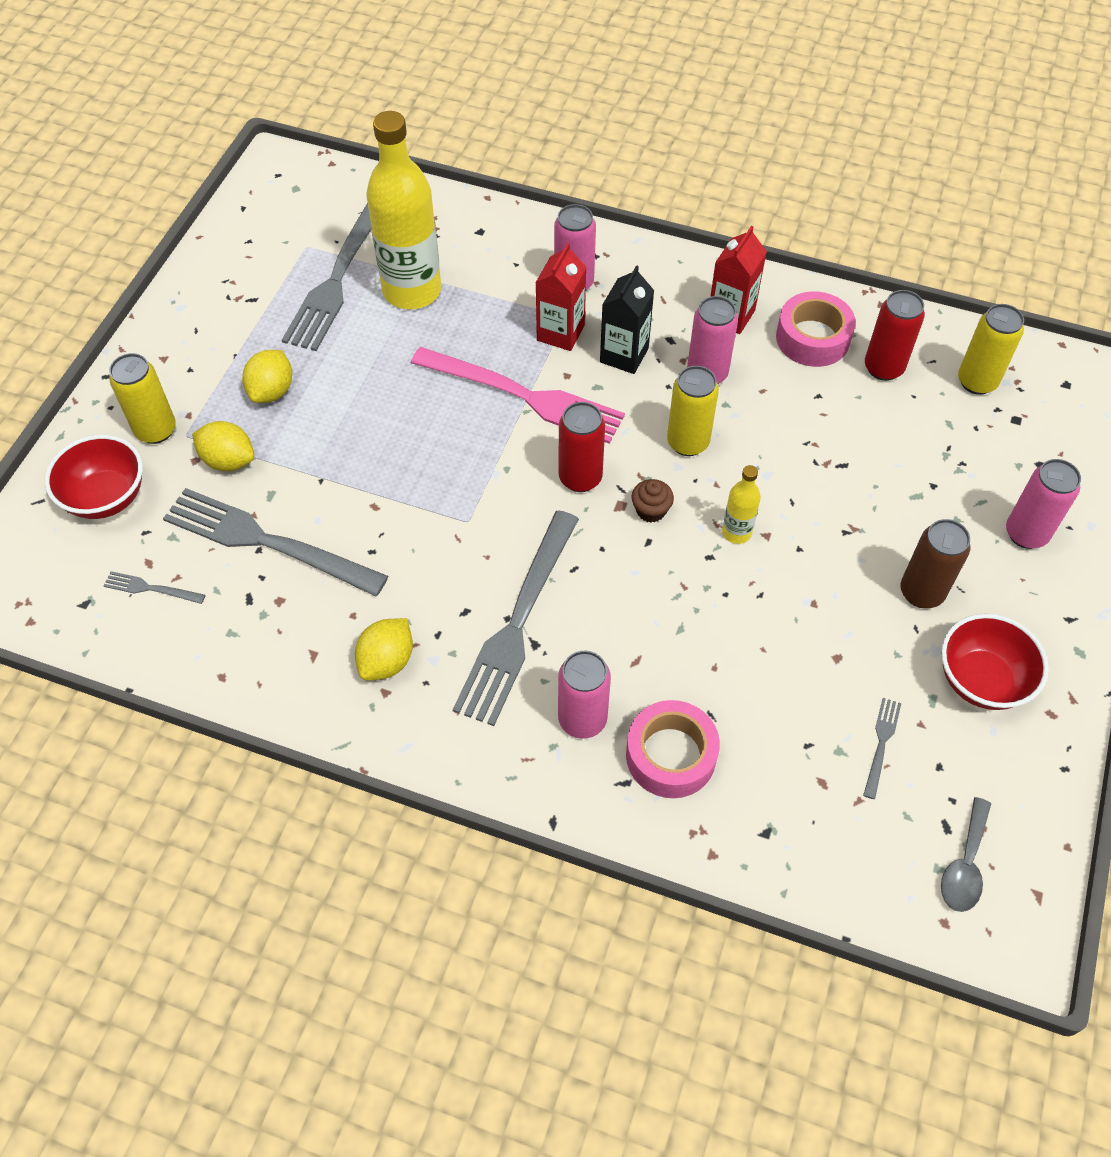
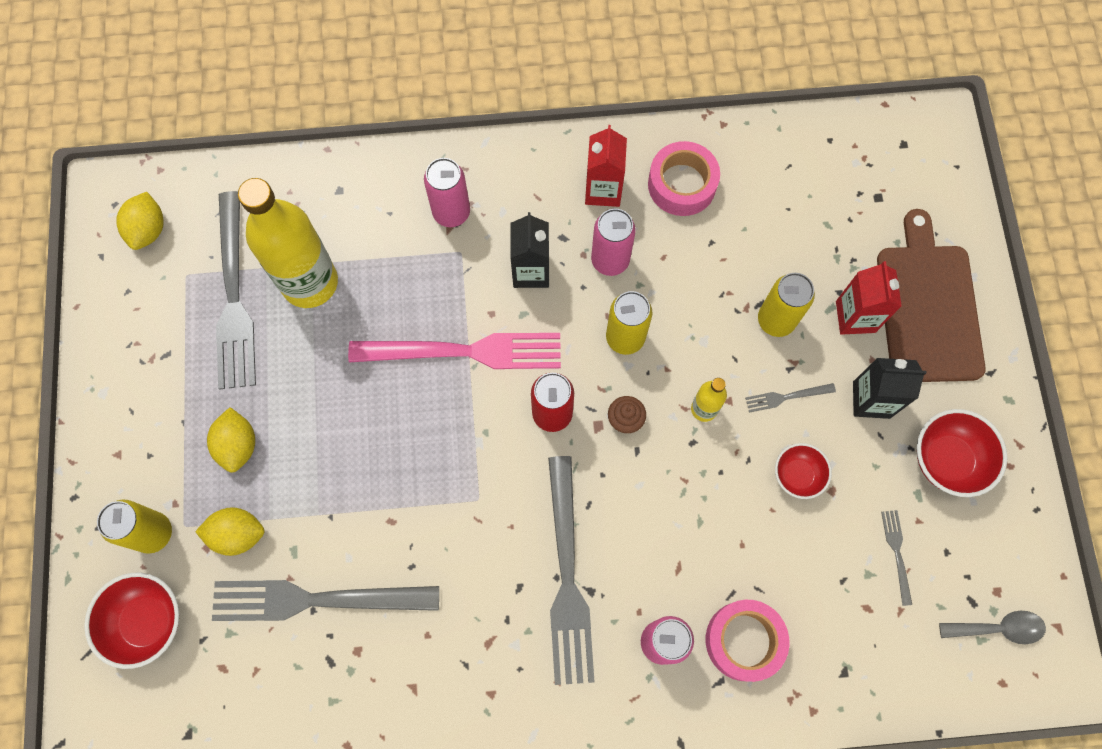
camera: 25 degrees left, 15 degrees up
grey fork [104,571,205,604] -> grey fork moved to [745,383,836,412]
yellow lemon [355,618,413,680] -> yellow lemon moved to [116,192,164,250]
red carton [536,243,586,351] -> red carton moved to [836,261,902,335]
red can [865,290,925,381] -> none
brown can [900,519,971,608] -> black carton [853,358,926,419]
grey spoon [941,797,991,912] -> grey spoon turned 90 degrees counterclockwise [939,611,1046,644]
yellow can [958,304,1024,395] -> yellow can moved to [758,273,815,337]
pink can [1006,459,1081,549] -> brown cutting board [877,209,986,382]
none -> red bowl [775,443,832,499]

